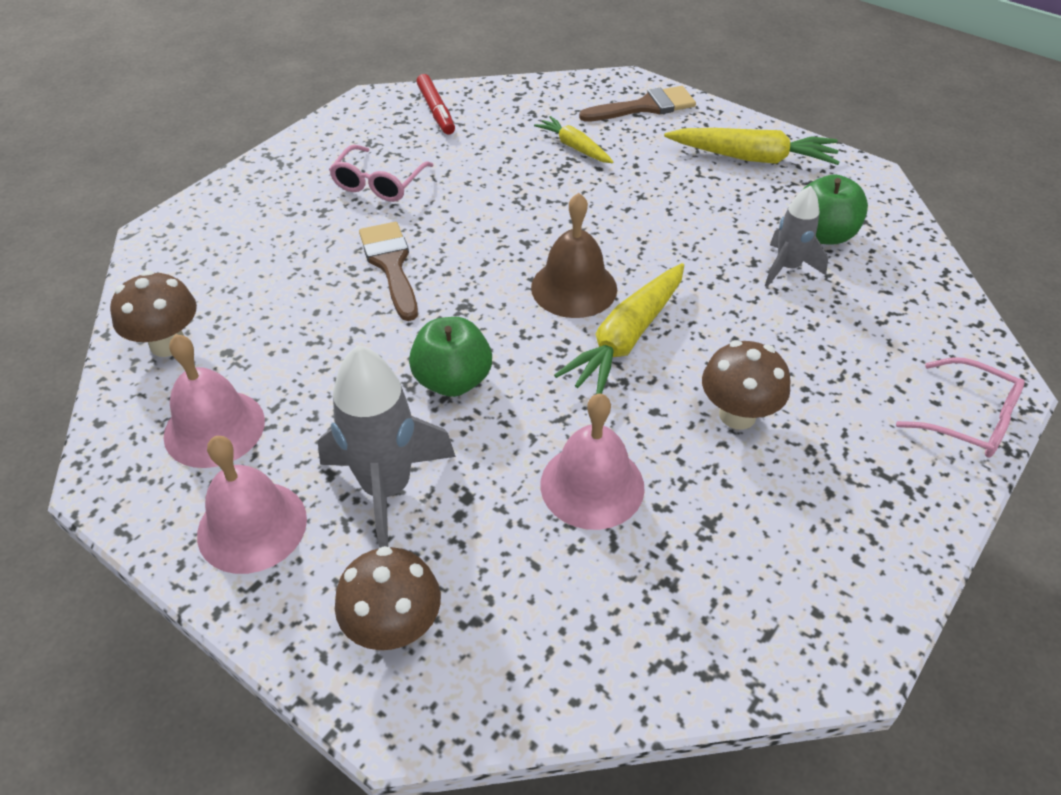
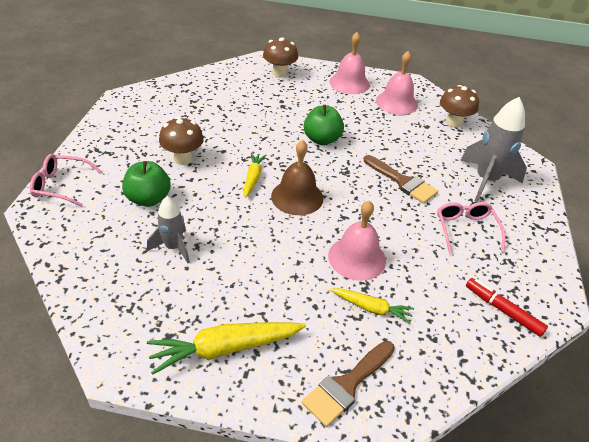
camera: 150 degrees right, 5 degrees down
grey rocket [318,345,456,548] -> grey rocket moved to [460,97,527,202]
pink bell [540,393,645,530] -> pink bell moved to [328,201,386,281]
yellow carrot [554,263,684,394] -> yellow carrot [243,153,266,198], size x0.59
green apple [802,174,868,245] -> green apple moved to [122,161,171,207]

